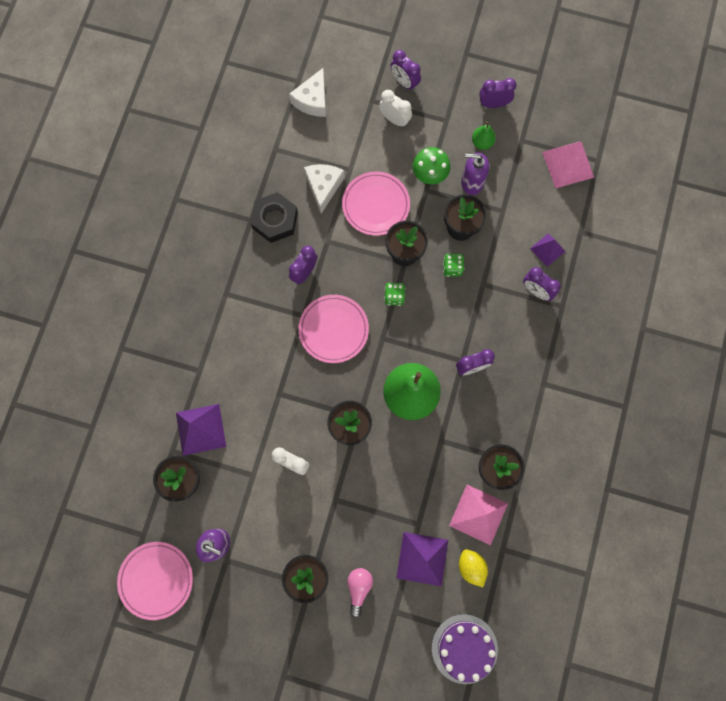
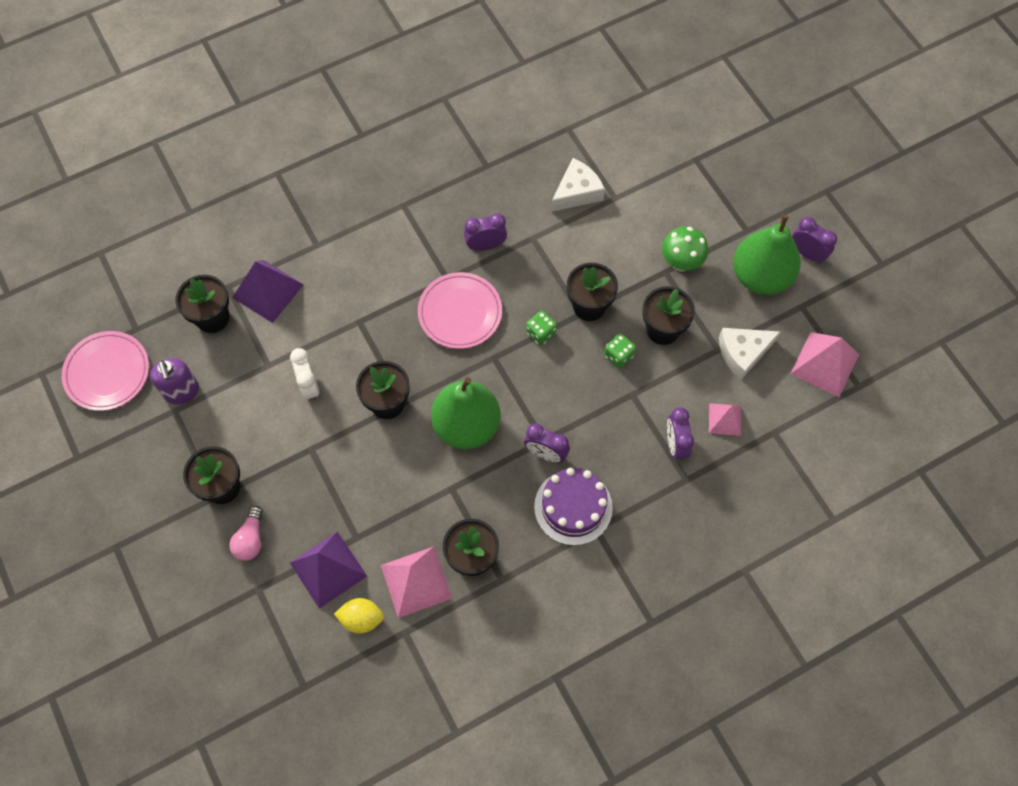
camera: 45 degrees right, 10 degrees down
black nut [250,192,298,243] -> none
white cheese [289,68,326,117] -> white cheese moved to [719,328,780,380]
pink plate [342,171,410,236] -> none
pink light bulb [347,568,373,618] -> pink light bulb turned 135 degrees clockwise [229,506,263,561]
white clock [379,90,412,127] -> none
purple clock [390,50,421,91] -> none
purple cake [432,614,498,684] -> purple cake moved to [534,468,613,546]
yellow lemon [459,549,488,587] -> yellow lemon turned 75 degrees clockwise [334,598,384,634]
purple soap dispenser [461,153,489,195] -> none
green pear [472,122,496,150] -> green pear [733,214,801,295], size x2.22
purple pyramid [530,233,565,267] -> pink pyramid [709,403,741,436]

